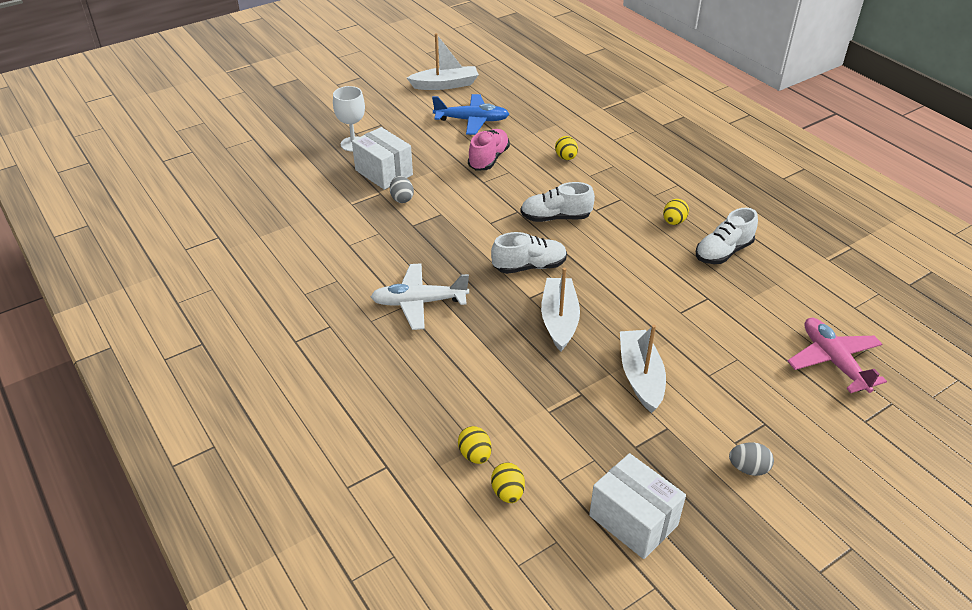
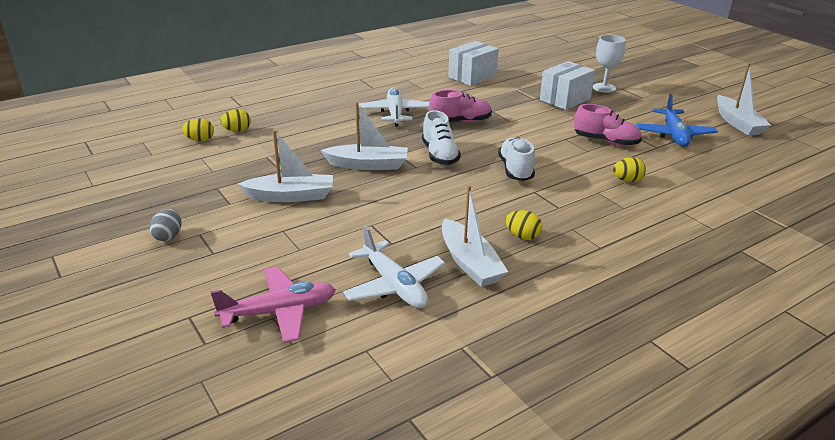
camera: 90 degrees right, 10 degrees down
grey egg [390,176,414,203] -> none
white box [589,453,686,559] -> white box moved to [448,41,499,86]
white shoe [696,208,758,264] -> white boat [442,185,508,287]
none -> white plane [343,226,445,308]
none -> pink shoe [429,90,492,122]

